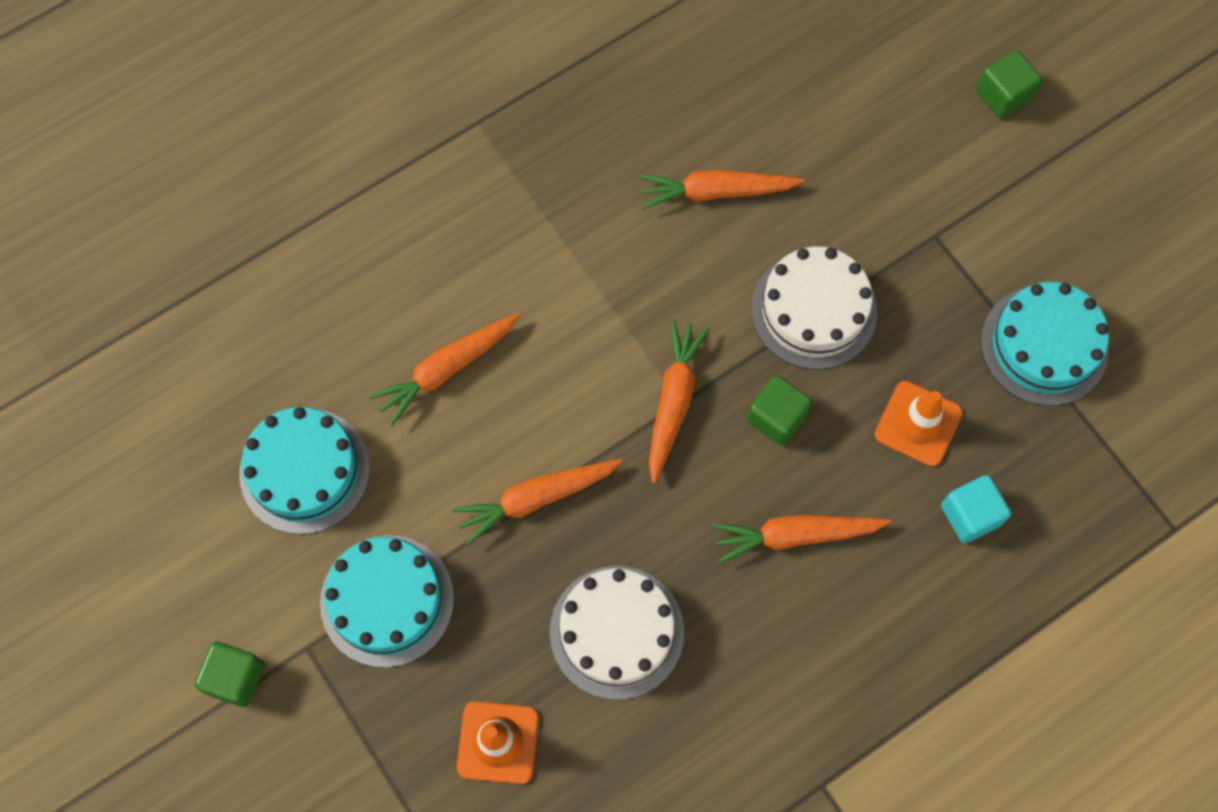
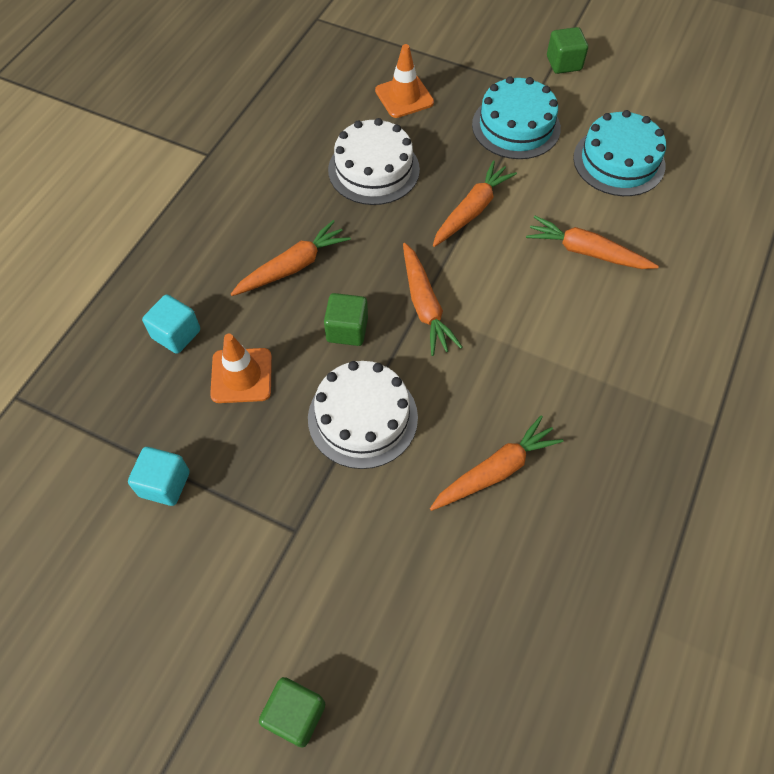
camera: 150 degrees right, 10 degrees down
orange carrot [369,313,520,426] -> orange carrot turned 90 degrees counterclockwise [526,216,659,269]
turquoise cake [981,282,1109,406] -> turquoise cube [128,447,190,506]

